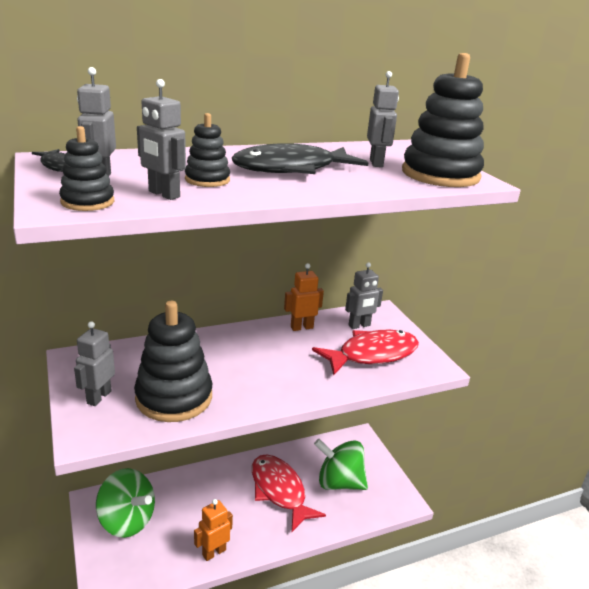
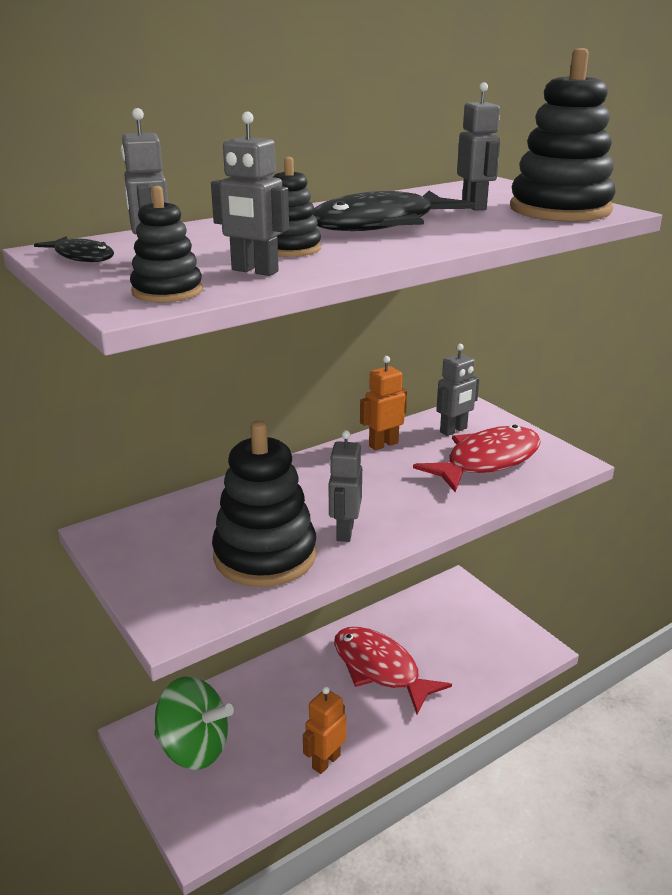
camera: 10 degrees left, 0 degrees up
grey robot [74,321,115,406] -> grey robot moved to [329,430,362,542]
green spinning top [314,439,368,490] -> none

